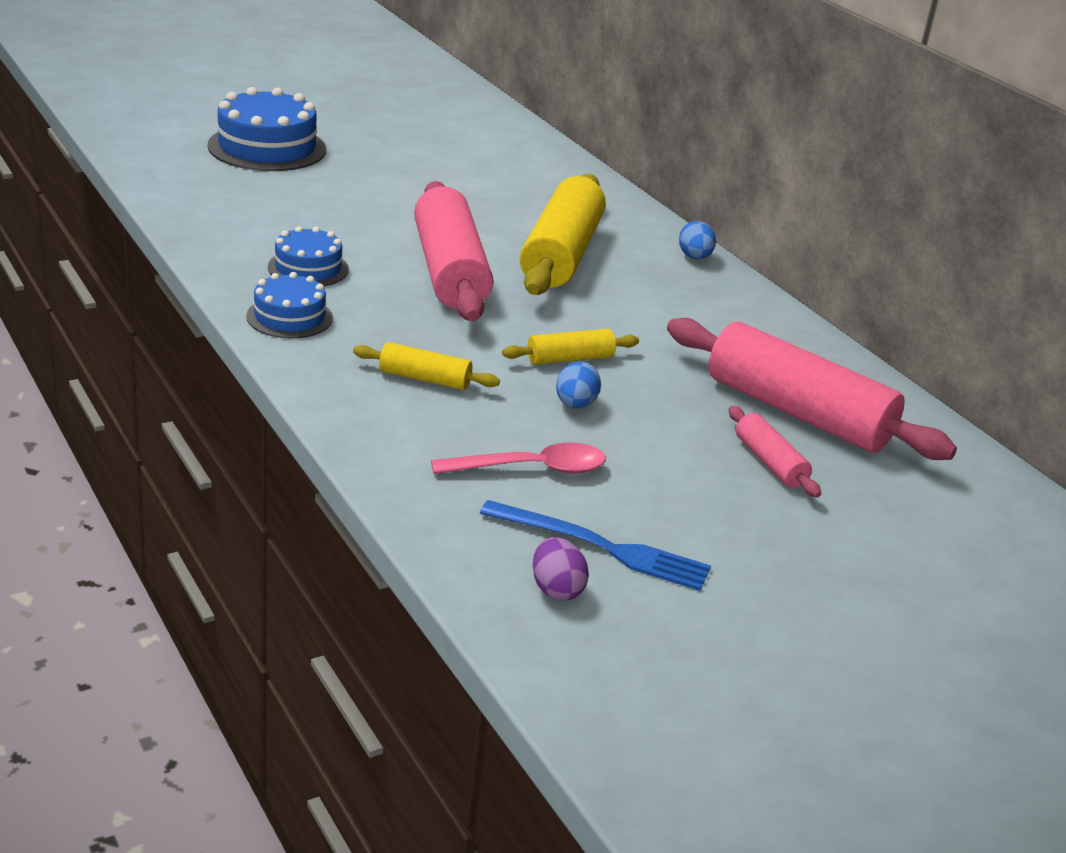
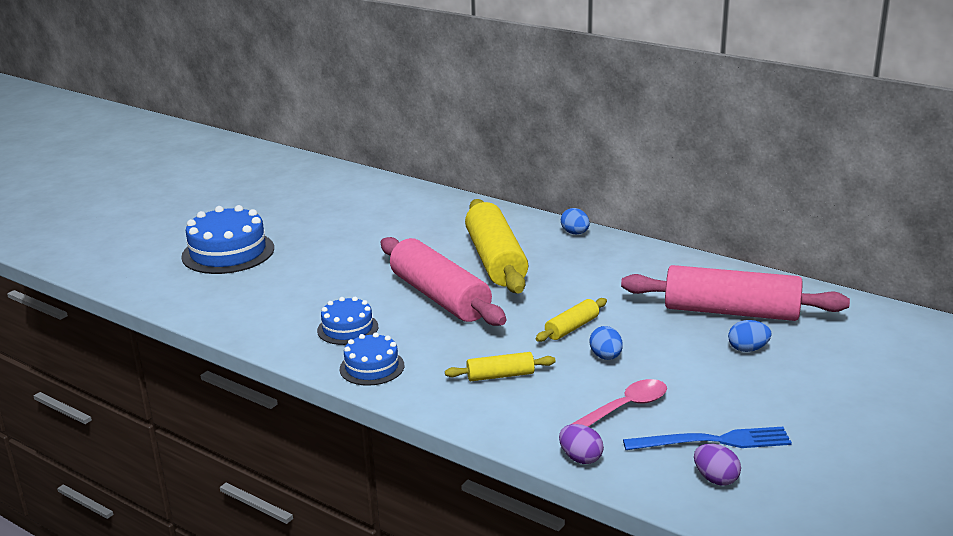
camera: 20 degrees left, 5 degrees down
pink rolling pin [728,406,822,497] -> blue egg [728,320,772,352]
none -> purple egg [559,424,604,464]

